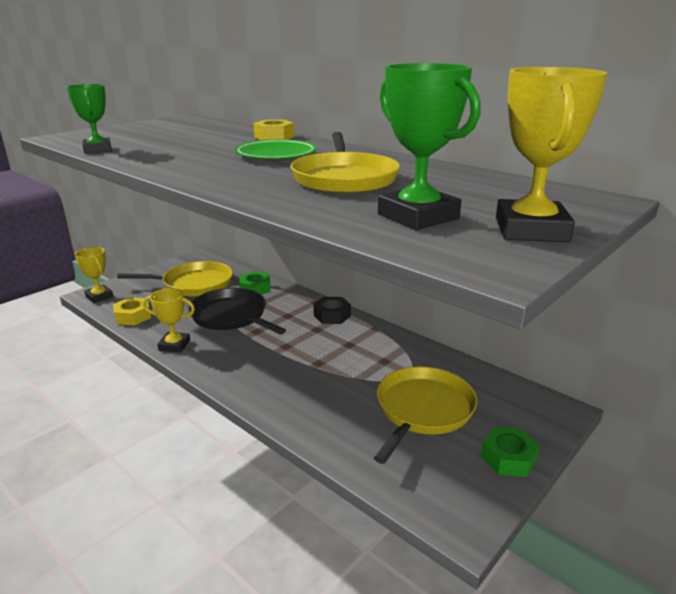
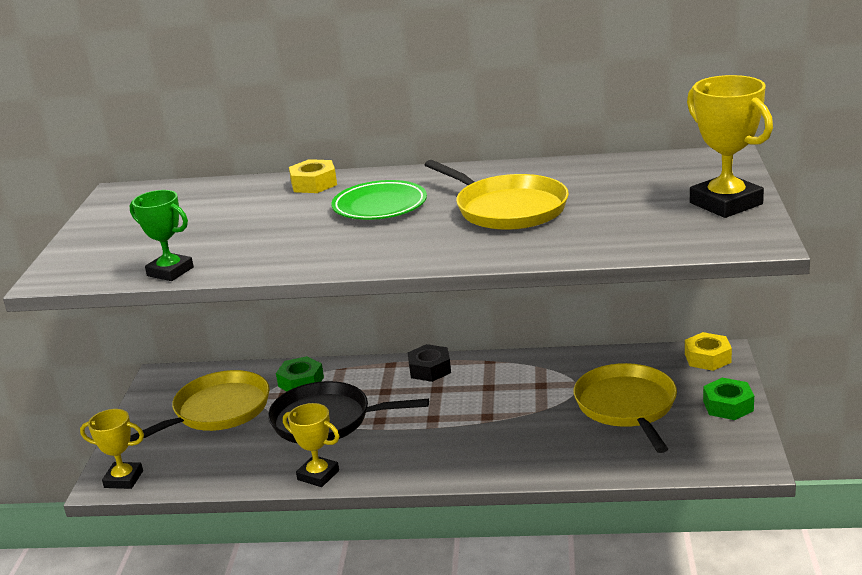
camera: 35 degrees left, 0 degrees up
yellow nut [113,297,151,325] -> yellow nut moved to [685,332,732,371]
yellow trophy [143,288,195,353] -> yellow trophy turned 60 degrees clockwise [283,403,339,487]
green trophy [378,63,481,230] -> none

